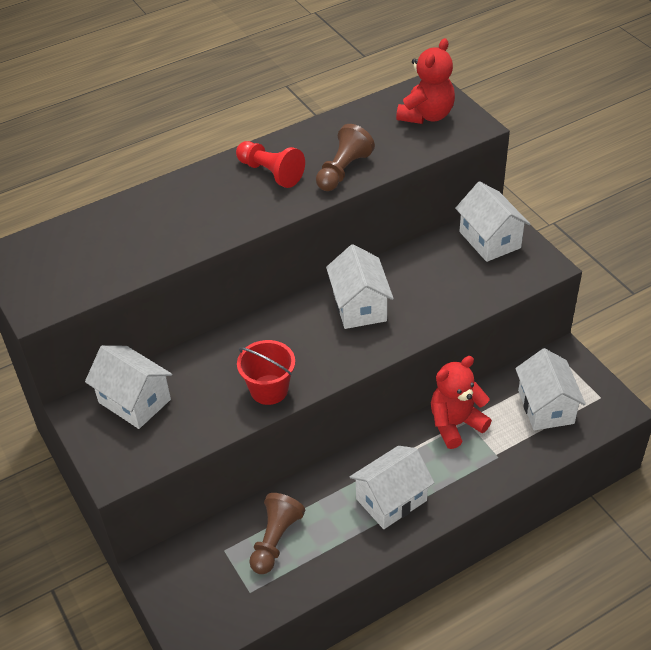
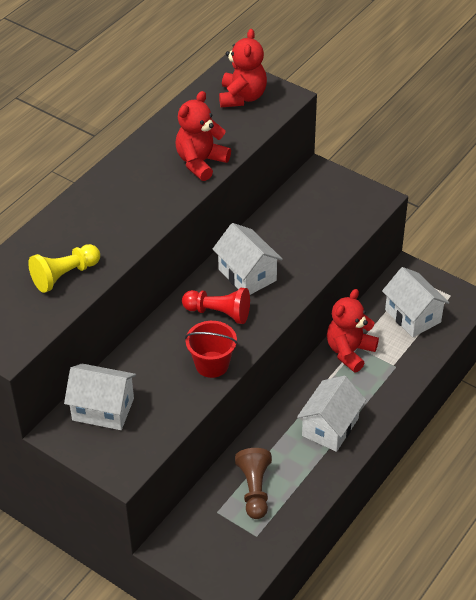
camera: 25 degrees left, 0 degrees up
red pawn [236,141,305,188] -> red pawn moved to [182,288,250,324]
brown pawn [316,124,375,191] -> red teddy bear [175,91,231,181]
white house [455,181,530,262] -> none
none -> yellow pawn [28,244,100,293]

